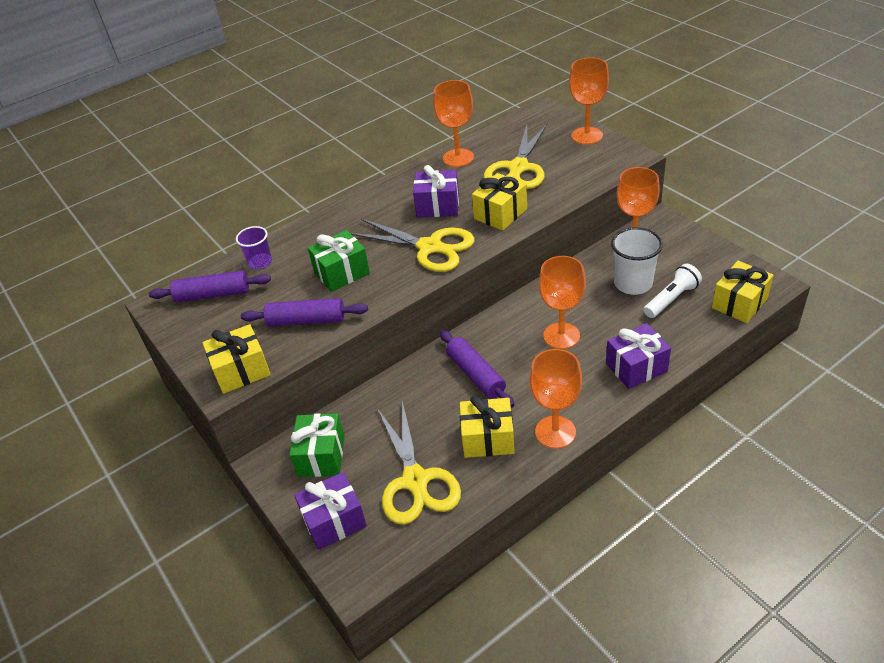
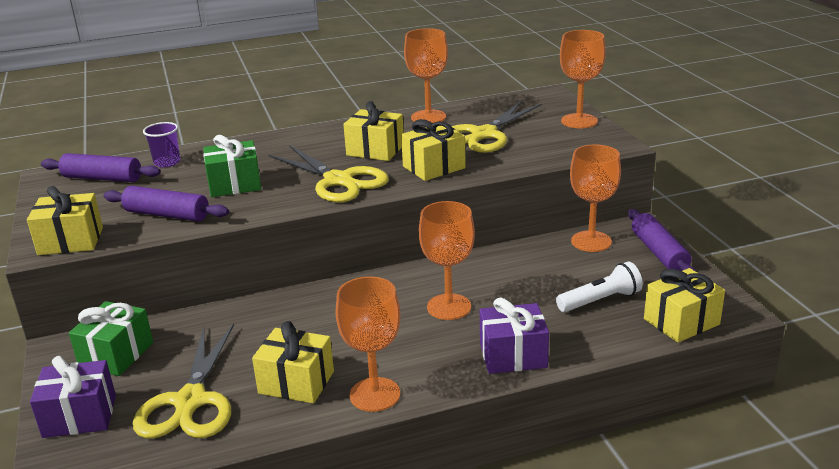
camera: 15 degrees right, 15 degrees down
purple gift [413,165,459,218] -> yellow gift [343,101,404,161]
purple rolling pin [440,330,514,408] -> purple rolling pin moved to [628,209,696,271]
white cup [611,227,663,295] -> none

